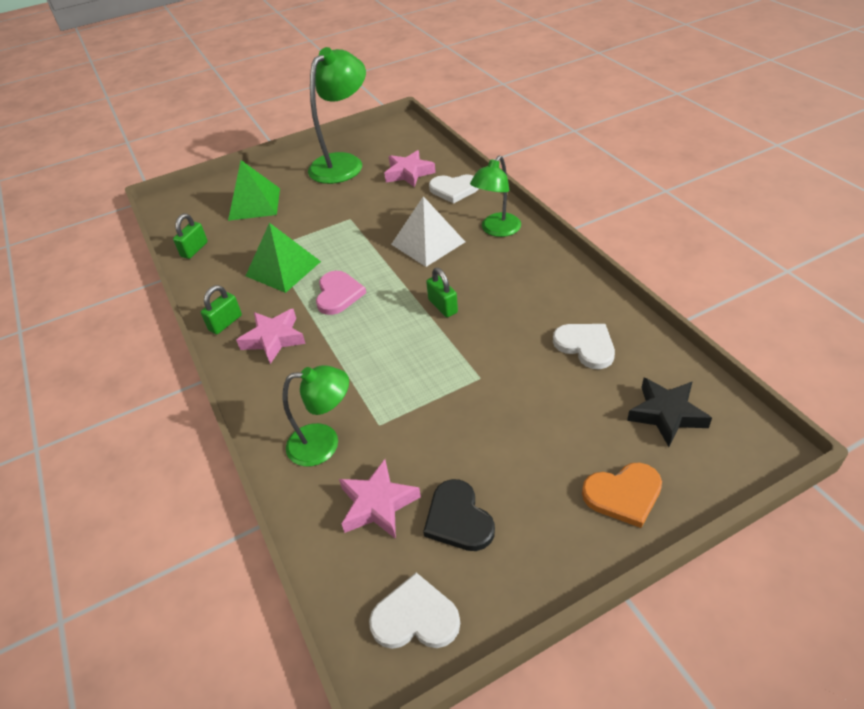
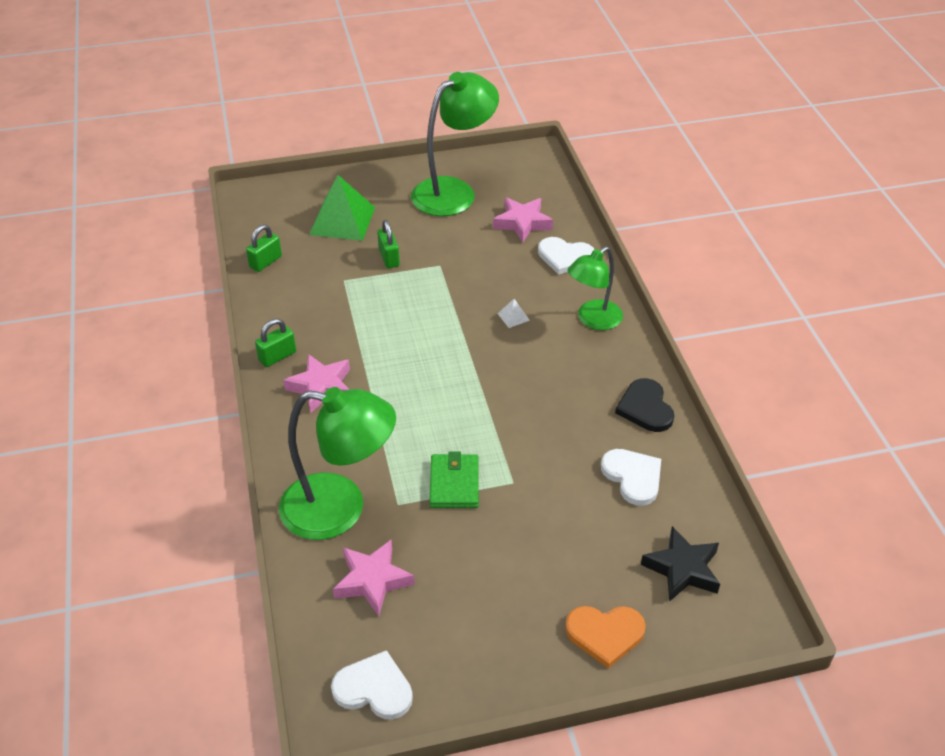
camera: 10 degrees right, 0 degrees up
green pyramid [246,223,321,293] -> none
green lamp [283,365,349,467] -> green lamp [279,387,396,540], size x1.60
pink heart [316,271,366,315] -> none
white pyramid [391,196,465,267] -> white pyramid [497,299,530,328], size x0.40
black heart [423,479,495,551] -> black heart moved to [615,378,674,432]
green padlock [426,268,458,317] -> green padlock moved to [377,220,400,268]
none -> green wallet [430,451,479,508]

